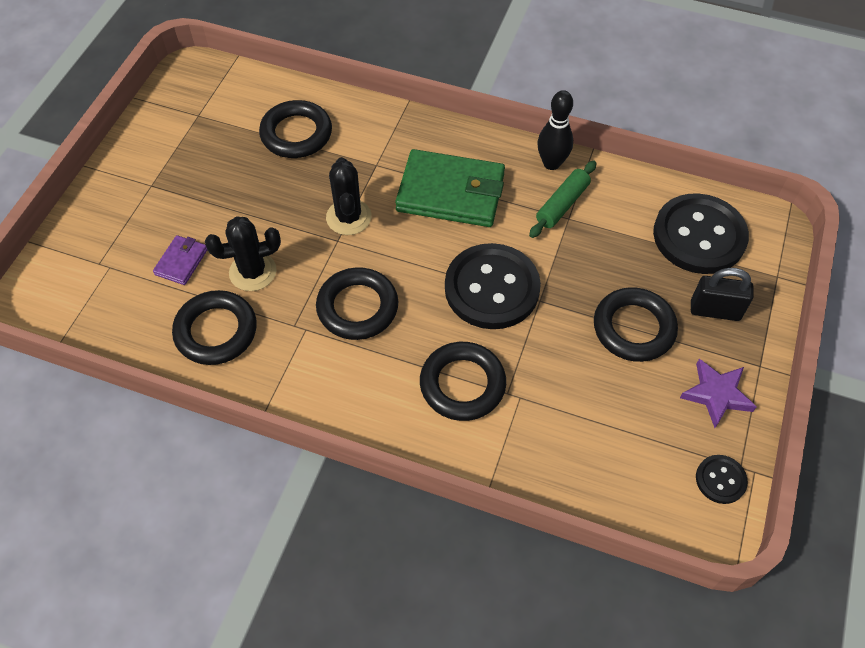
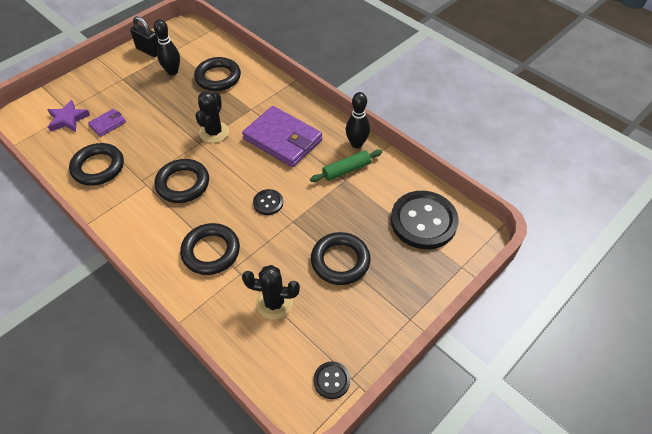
camera: 25 degrees right, 5 degrees down
black cactus [205,216,281,291] -> black cactus moved to [242,265,300,320]
green wallet [395,149,505,227] -> purple wallet [242,106,322,167]
black button [445,243,541,329] -> black button [253,189,283,215], size x0.46
purple star [680,359,757,428] -> purple star moved to [47,100,90,132]
black padlock [691,268,754,321] -> black padlock moved to [130,16,158,57]
none -> black bowling pin [154,19,180,75]

